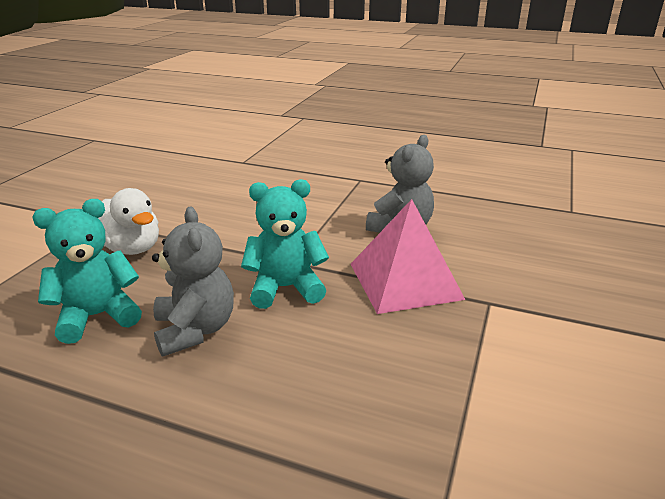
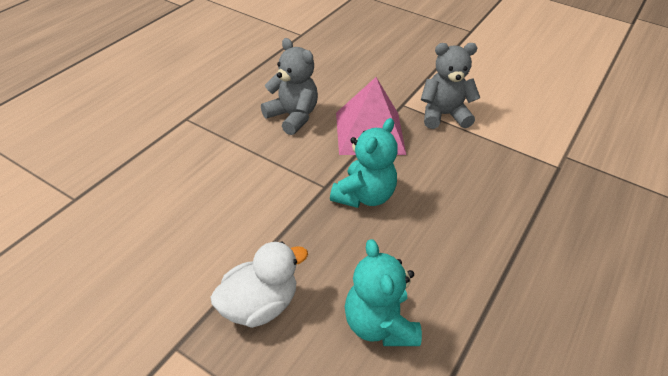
camera: 80 degrees left, 15 degrees up
grey teddy bear [152,207,234,356] -> grey teddy bear moved to [421,43,480,129]
turquoise teddy bear [241,179,329,309] -> turquoise teddy bear turned 150 degrees counterclockwise [330,118,398,208]

